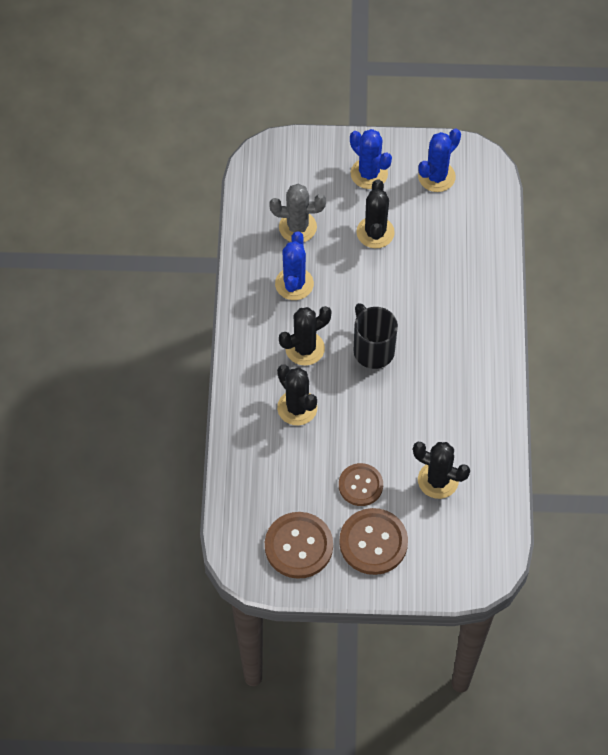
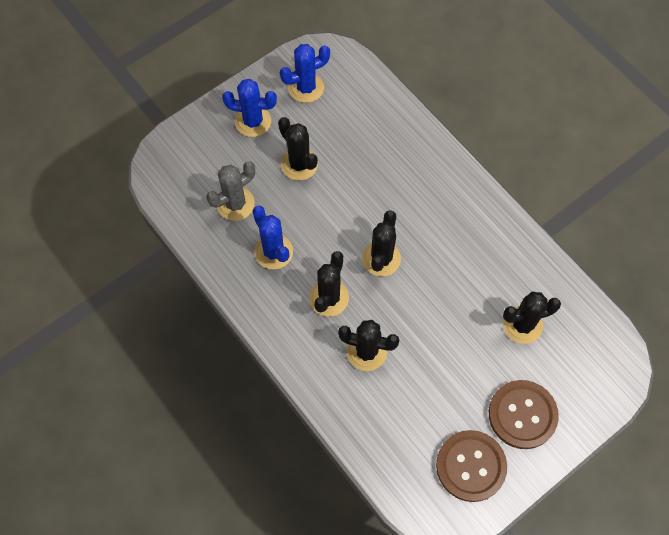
camera: 40 degrees left, 5 degrees up
brown button [339,463,383,506] -> none
black mug [353,303,398,369] -> black cactus [362,210,401,276]
blue cactus [418,129,461,192] -> blue cactus turned 60 degrees clockwise [280,44,330,103]

